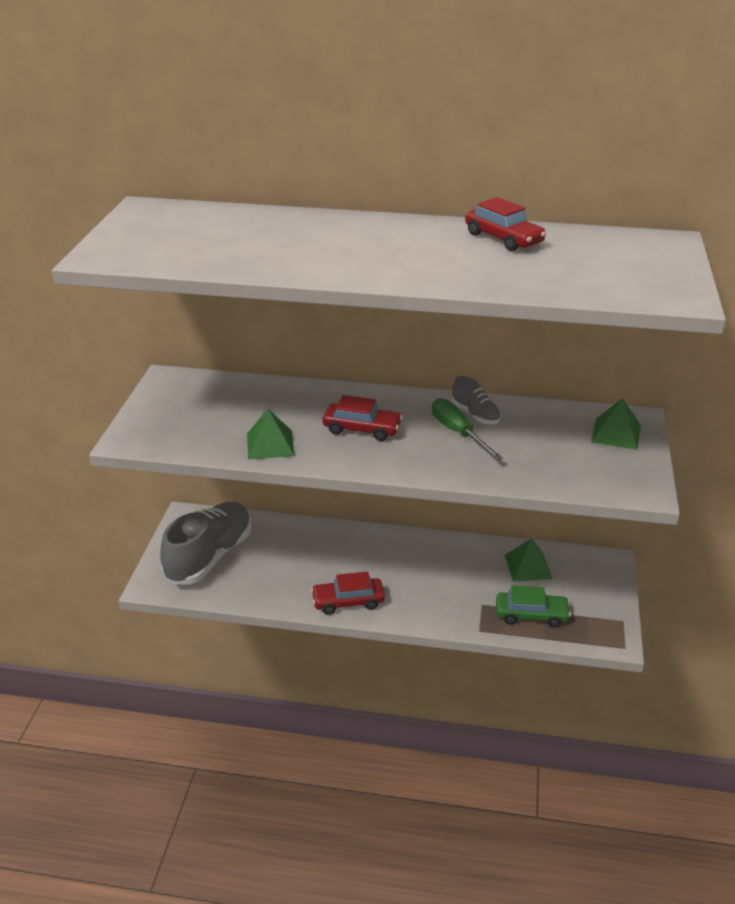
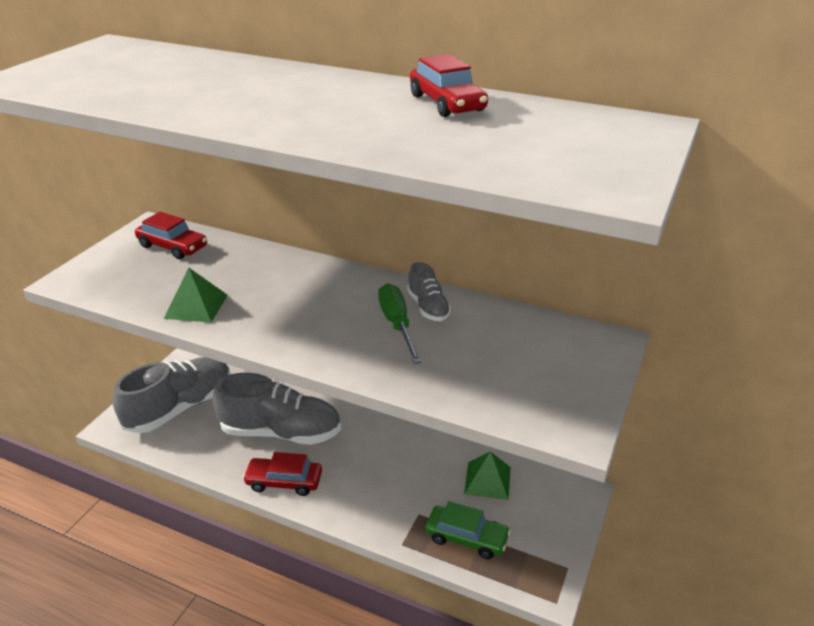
camera: 15 degrees right, 0 degrees up
red car [322,395,403,441] -> red car moved to [135,212,207,259]
green pyramid [591,398,641,450] -> none
none -> grey shoe [213,373,341,445]

